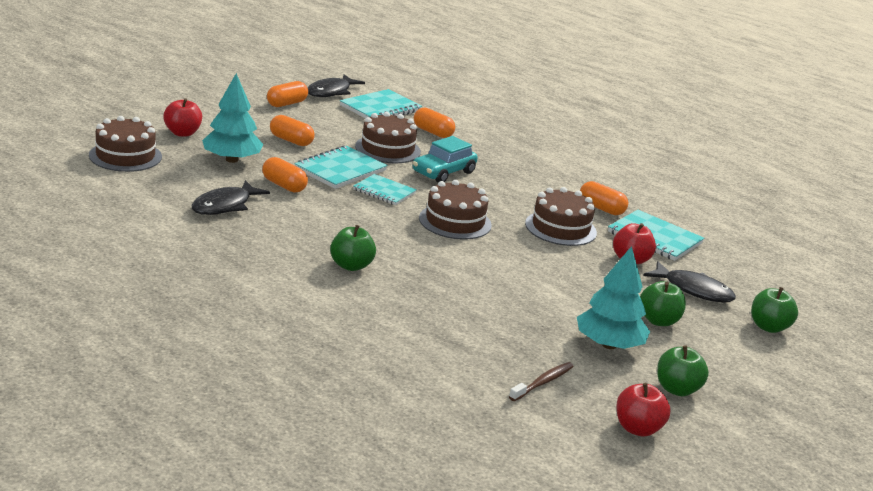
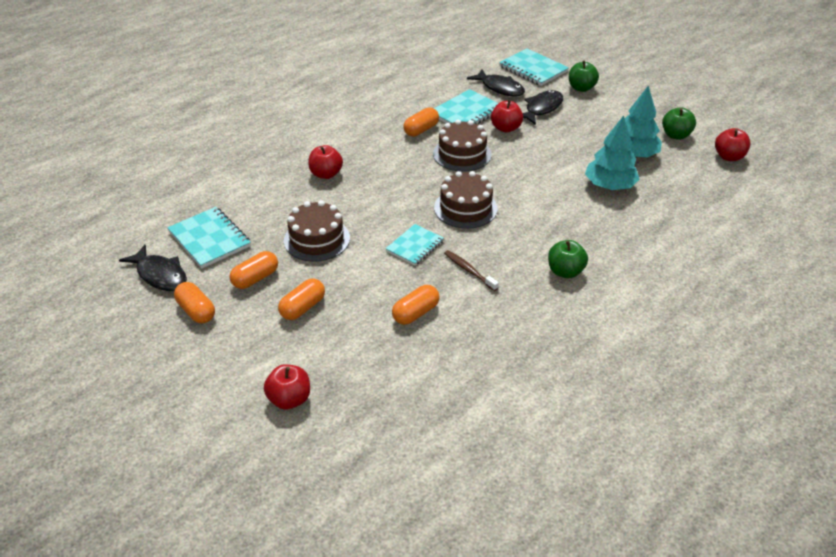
camera: 80 degrees left, 15 degrees up
brown cake [89,116,162,172] -> none
black fish [192,180,270,215] -> black fish moved to [467,69,525,97]
turquoise tree [202,73,264,163] -> turquoise tree moved to [585,116,640,190]
turquoise notebook [295,145,387,189] -> turquoise notebook moved to [499,48,569,86]
turquoise car [413,136,478,183] -> none
orange capsule [414,108,455,138] -> orange capsule moved to [229,251,278,289]
brown toothbrush [509,362,574,401] -> brown toothbrush moved to [444,250,499,291]
green apple [640,281,686,326] -> none
none -> red apple [308,145,343,179]

